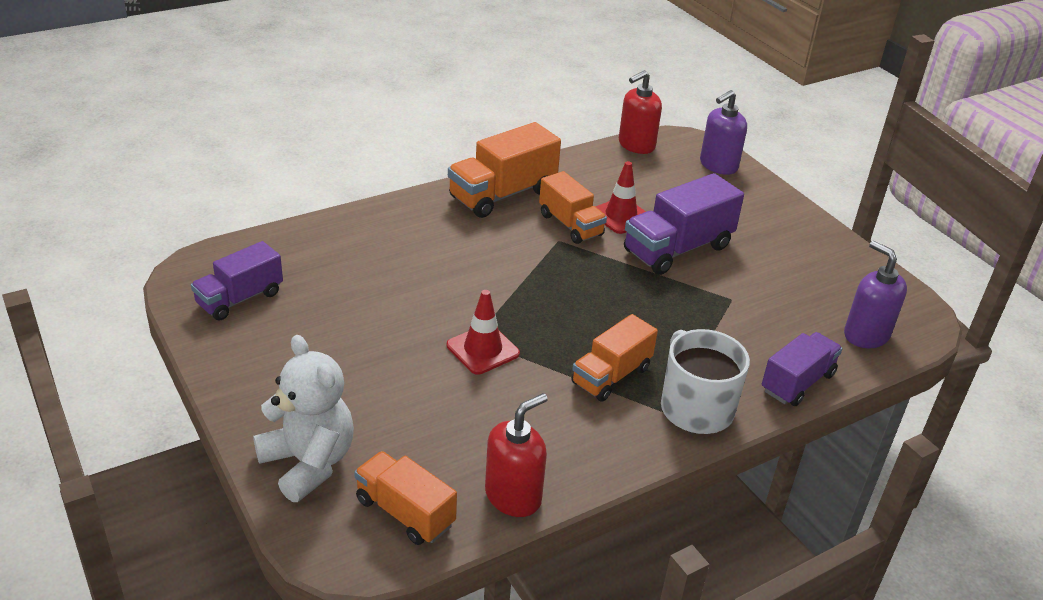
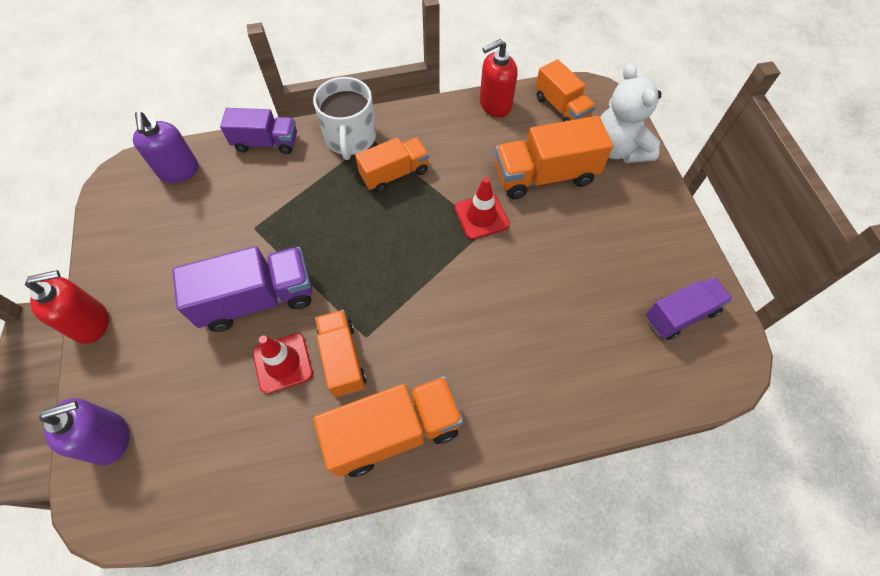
camera: 160 degrees left, 25 degrees up
red soap dispenser [619,70,662,154] -> red soap dispenser moved to [25,270,109,344]
purple truck [762,332,842,406] -> purple truck turned 150 degrees counterclockwise [220,108,297,154]
none -> orange truck [495,116,613,199]

